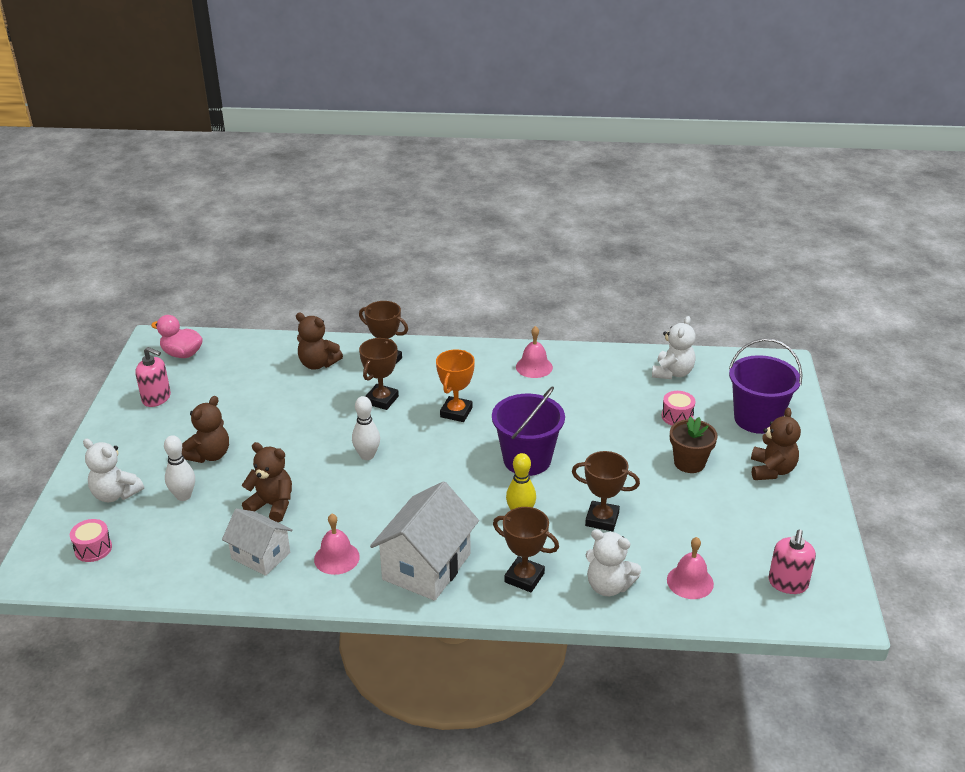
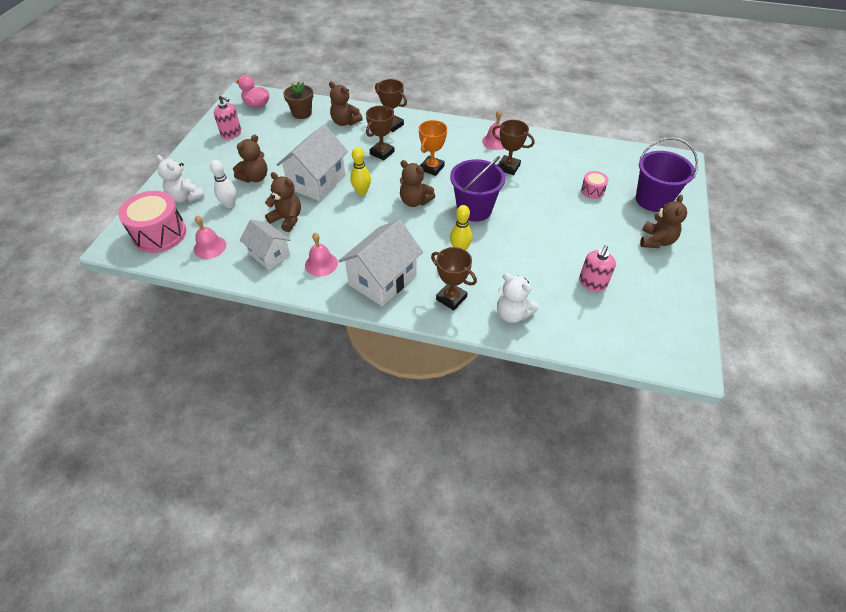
camera: 10 degrees right, 15 degrees up
pink drum [70,519,112,562] -> pink drum [118,191,186,253], size x2.04
white bowling pin [352,396,380,460] -> yellow bowling pin [350,147,371,195]
brown trophy [572,451,640,532] -> brown trophy moved to [492,120,535,175]
white teddy bear [652,316,696,379] -> none
pink bell [667,537,714,599] -> pink bell moved to [194,216,226,259]
brown flower pot [670,416,718,473] -> brown flower pot moved to [283,81,313,119]
pink soap dispenser [769,529,816,594] -> pink soap dispenser moved to [579,245,616,291]
none -> white house [277,124,348,201]
none -> brown teddy bear [400,160,435,207]

